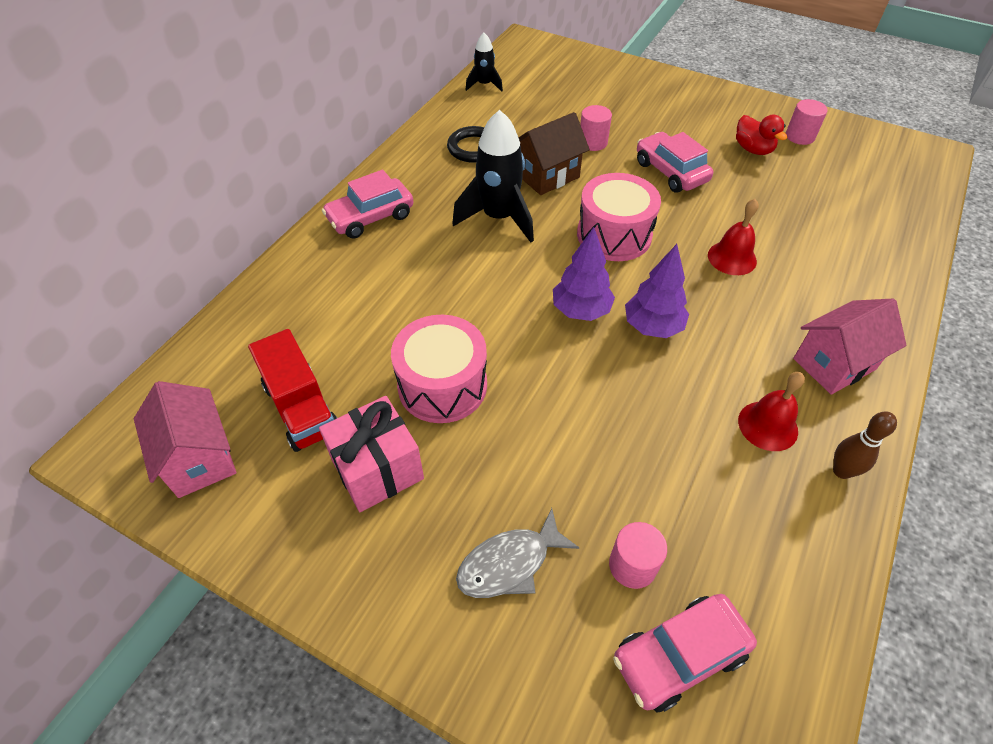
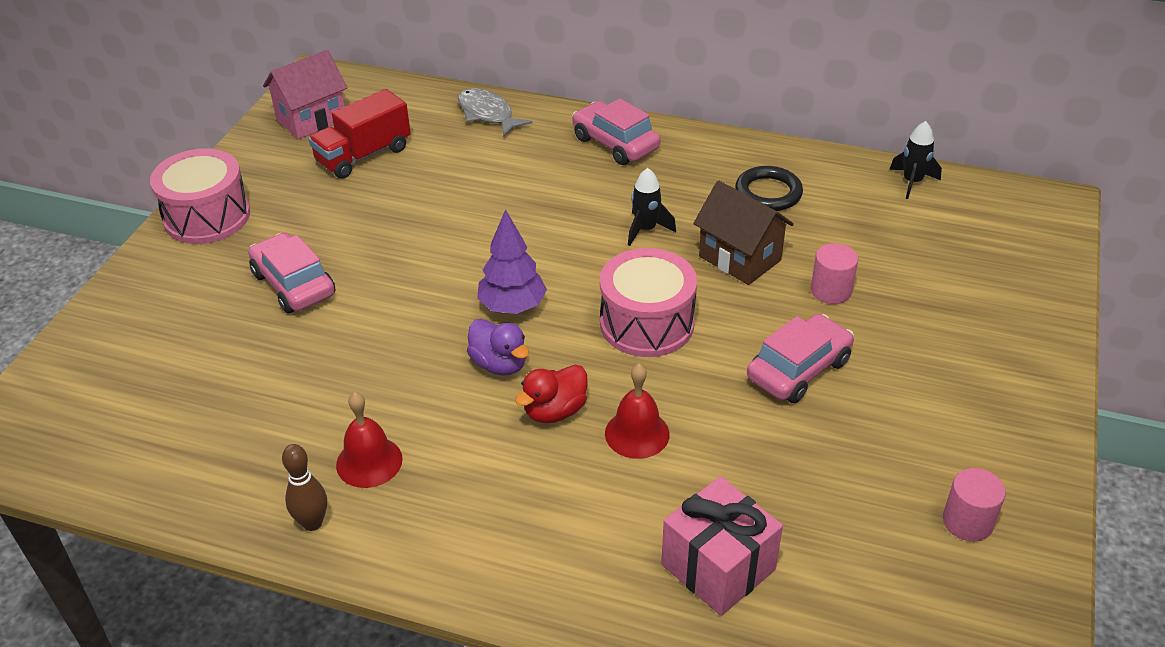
camera: 80 degrees right, 10 degrees down
pink gift [319,396,424,512] -> pink gift moved to [661,476,783,616]
pink drum [391,315,487,423] -> pink drum moved to [150,148,250,244]
black rocket [452,110,534,243] -> black rocket [628,168,676,246], size x0.54
grey fish [456,508,579,598] -> grey fish moved to [458,88,532,137]
pink cylinder [609,522,667,589] -> none
pink car [613,594,757,712] -> pink car moved to [248,233,335,313]
purple tree [625,244,689,338] -> purple duck [467,319,529,376]
red duck [736,115,788,155] -> red duck moved to [515,365,588,423]
pink house [793,299,906,395] -> none

